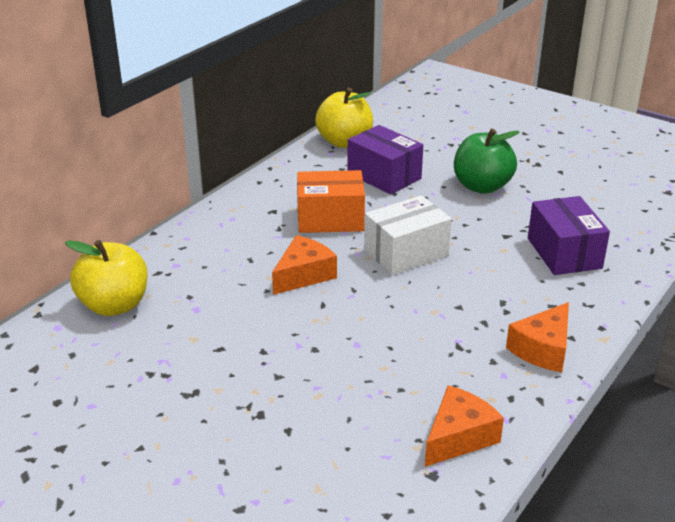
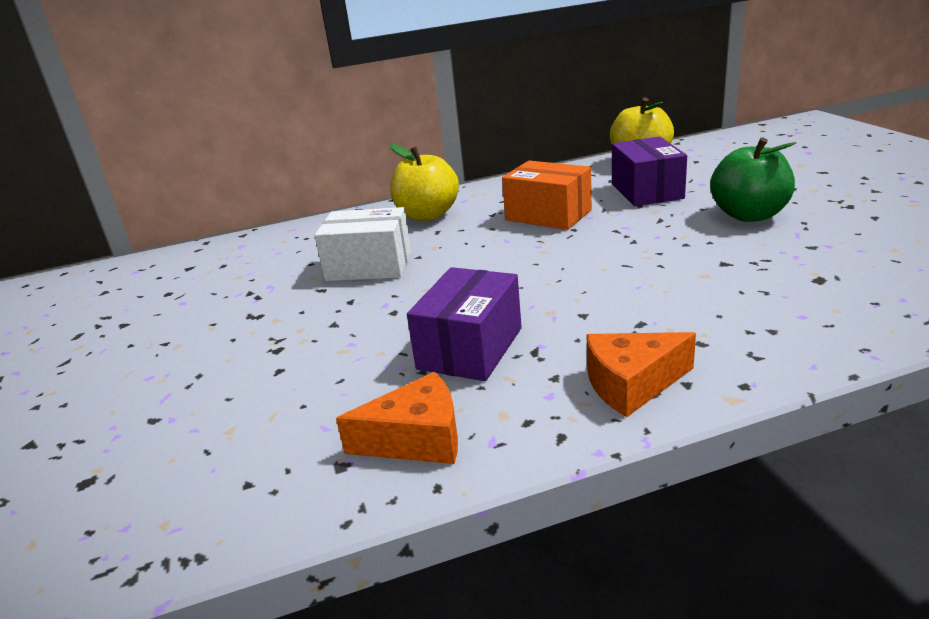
camera: 40 degrees right, 5 degrees down
yellow apple [65,240,148,316] -> yellow apple moved to [390,144,459,221]
orange cheese [272,235,337,295] -> none
white box [364,195,452,275] -> white box moved to [314,207,411,281]
purple box [528,196,610,275] -> purple box moved to [407,267,522,381]

